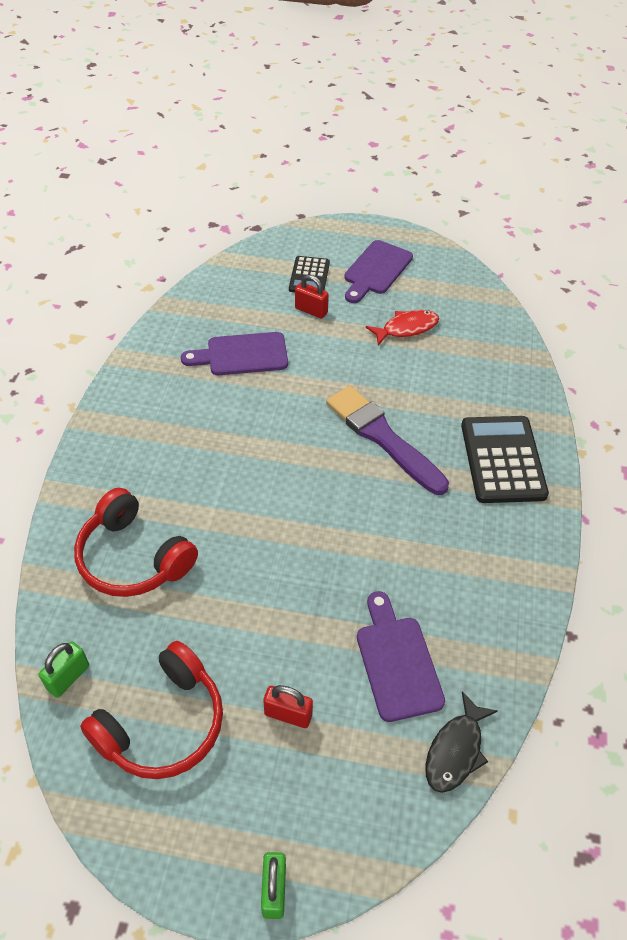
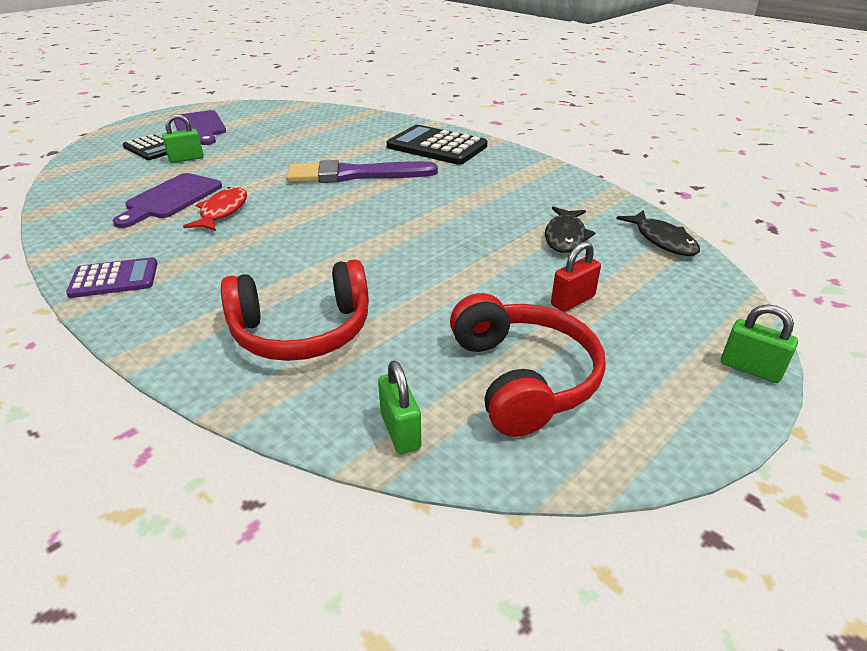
camera: 55 degrees left, 15 degrees down
red padlock [295,275,329,319] -> green padlock [162,114,204,163]
purple cutting board [357,591,445,722] -> black fish [545,207,595,253]
red fish [366,310,439,346] -> red fish moved to [183,187,247,231]
none -> purple calculator [66,257,158,298]

